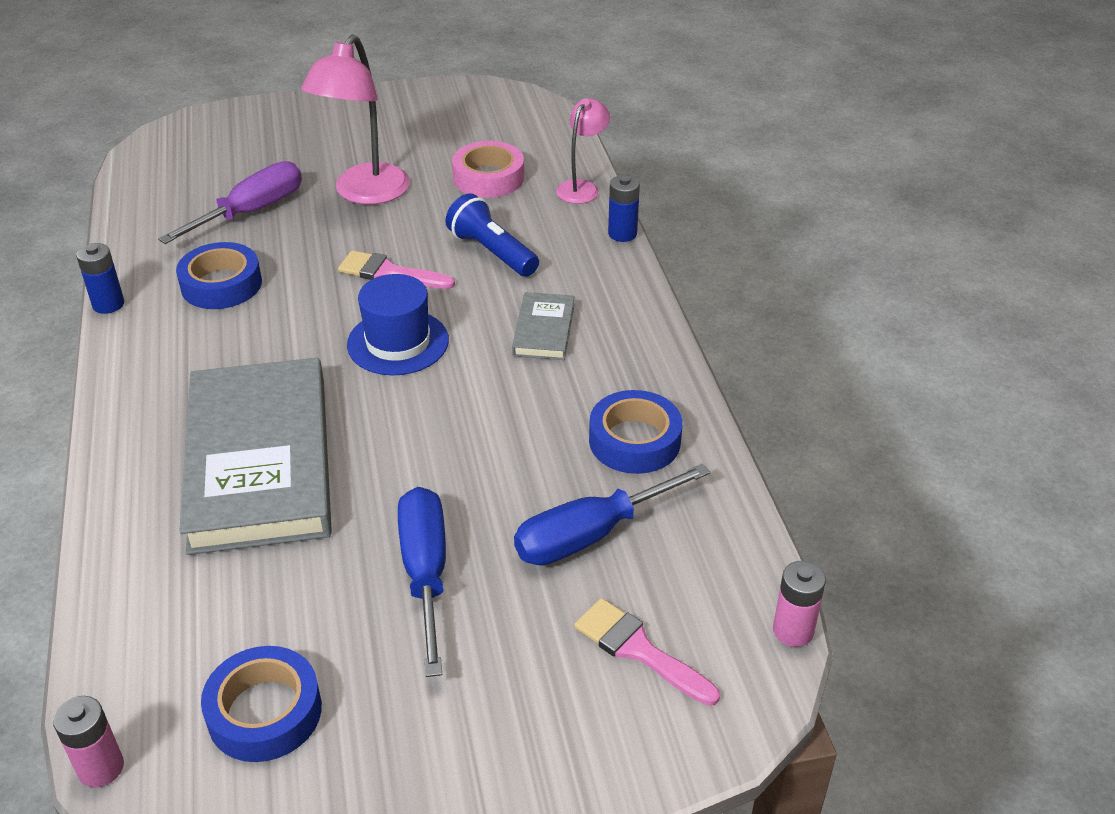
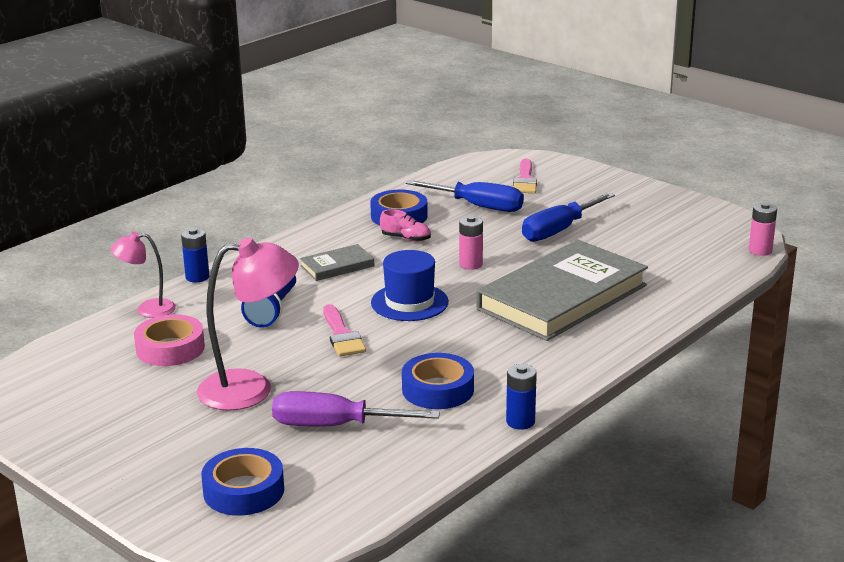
camera: 125 degrees left, 15 degrees down
blue tape [201,646,322,762] -> blue tape moved to [201,448,284,516]
pink battery [773,561,826,647] -> pink battery moved to [459,216,483,270]
none -> pink shoe [380,209,431,242]

